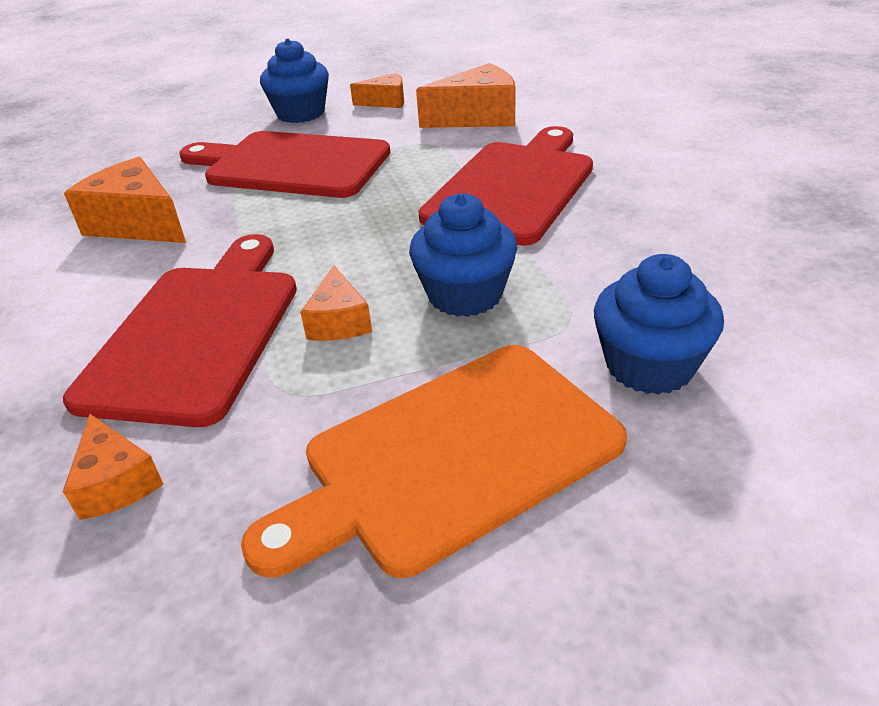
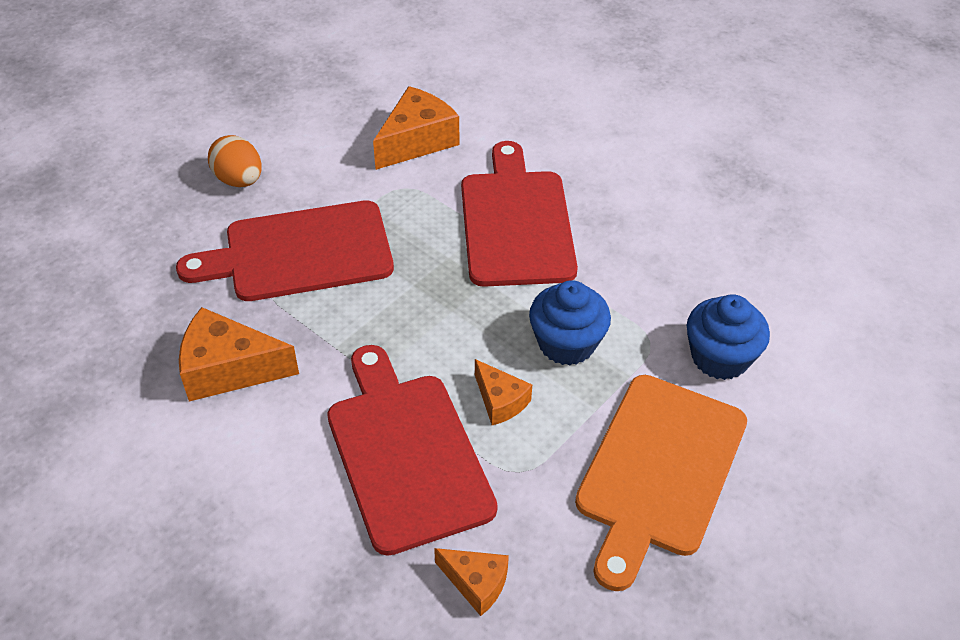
camera: 35 degrees left, 10 degrees up
blue cupcake [260,38,329,123] -> orange egg [208,135,262,187]
orange cheese [350,73,404,108] -> none

